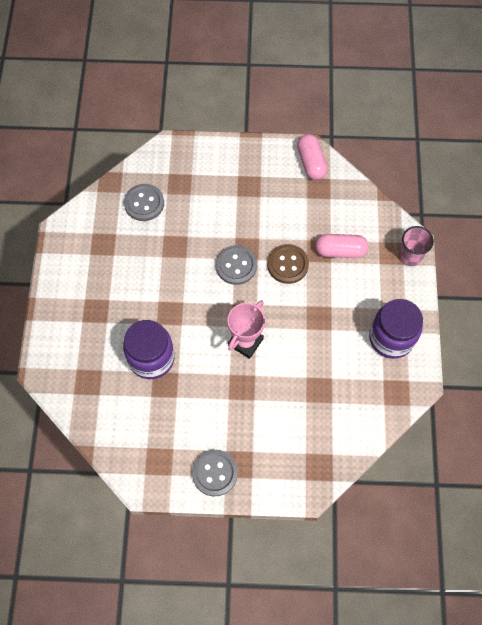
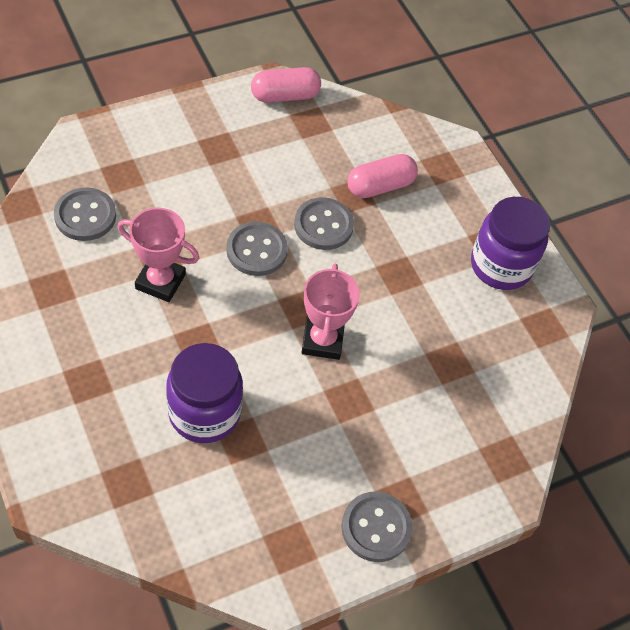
camera: 35 degrees left, 10 degrees down
brown button [267,244,309,284] -> grey button [294,197,354,250]
pink capsule [297,134,328,180] -> pink capsule turned 60 degrees counterclockwise [251,67,321,103]
pink cup [399,226,434,266] -> none
none -> pink trophy [117,208,199,302]

